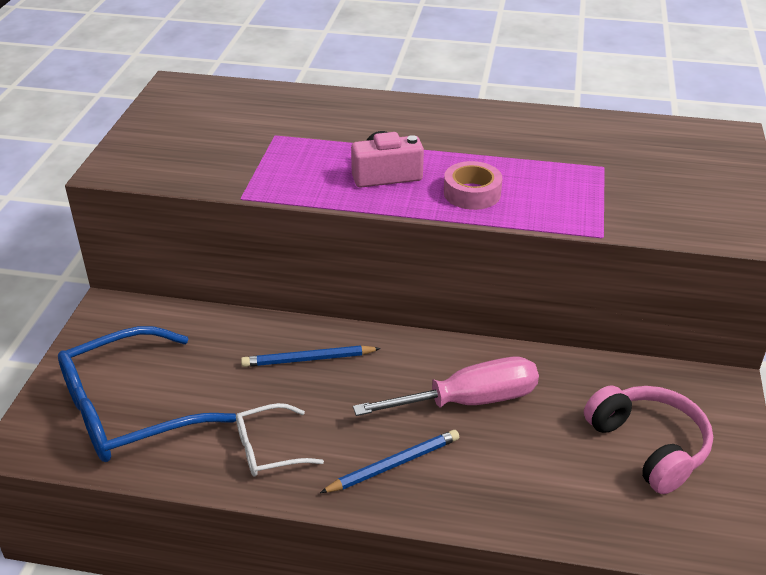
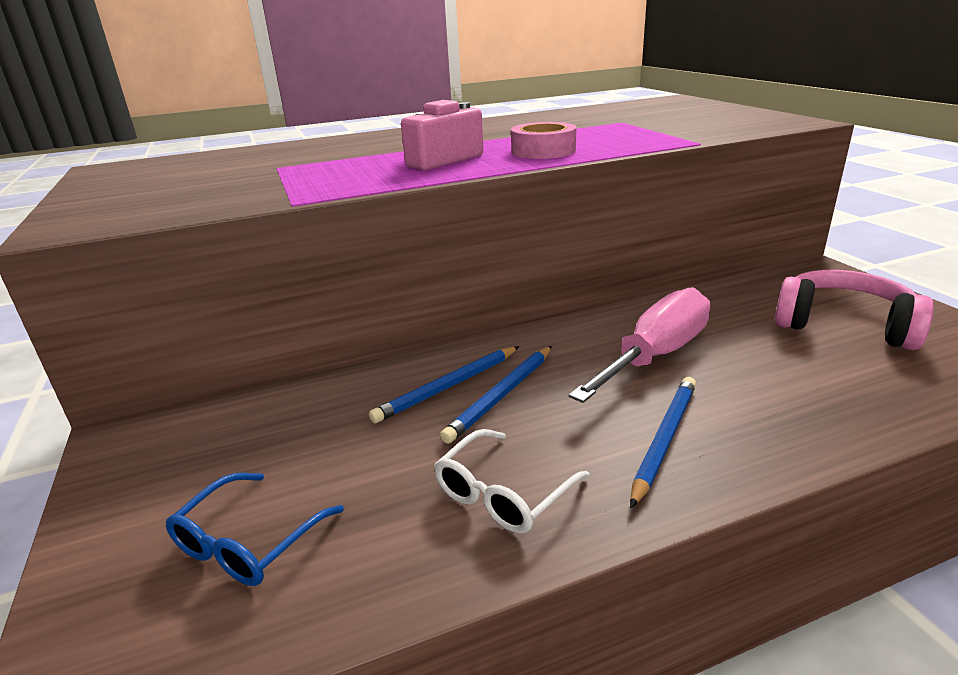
camera: 30 degrees left, 10 degrees down
blue glasses [58,326,236,462] -> blue glasses [166,473,344,586], size x0.51
none -> blue pencil [440,346,552,444]

